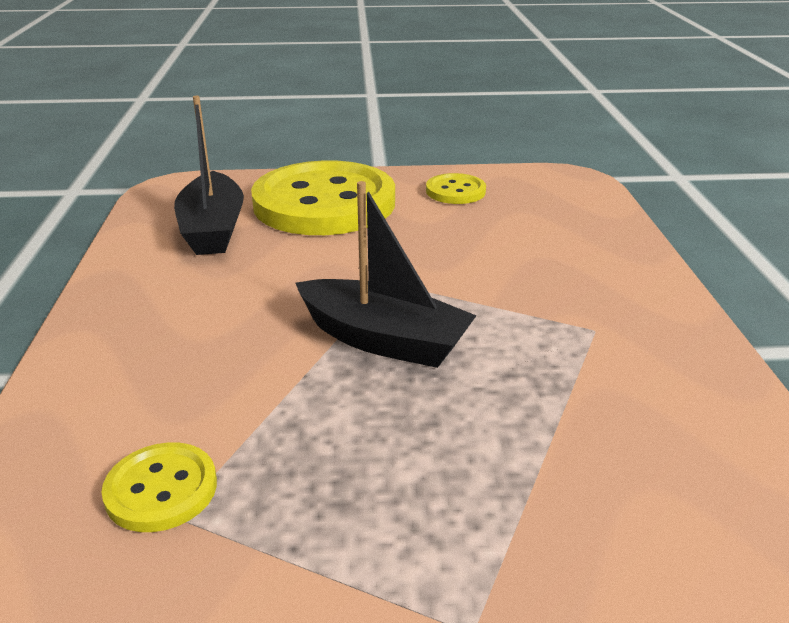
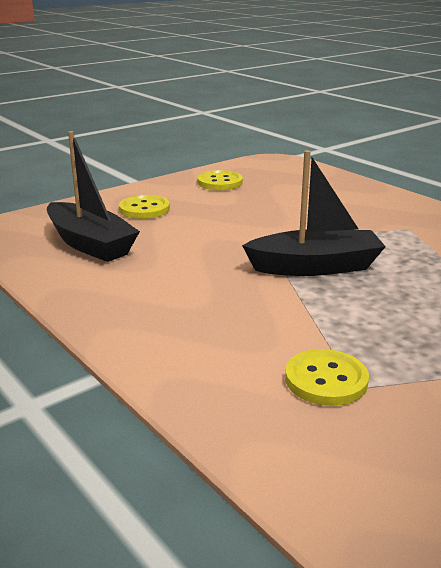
camera: 35 degrees left, 5 degrees down
yellow button [251,160,395,235] -> yellow button [119,195,170,219], size x0.43

